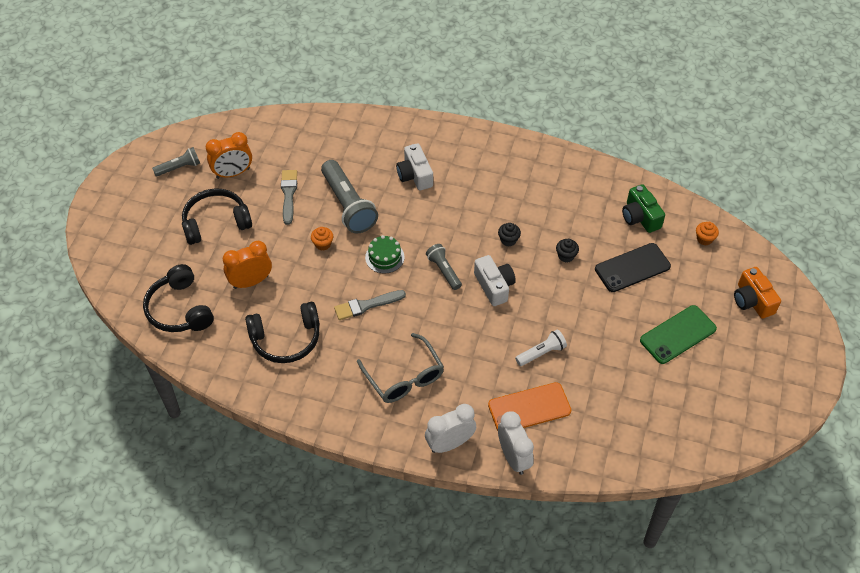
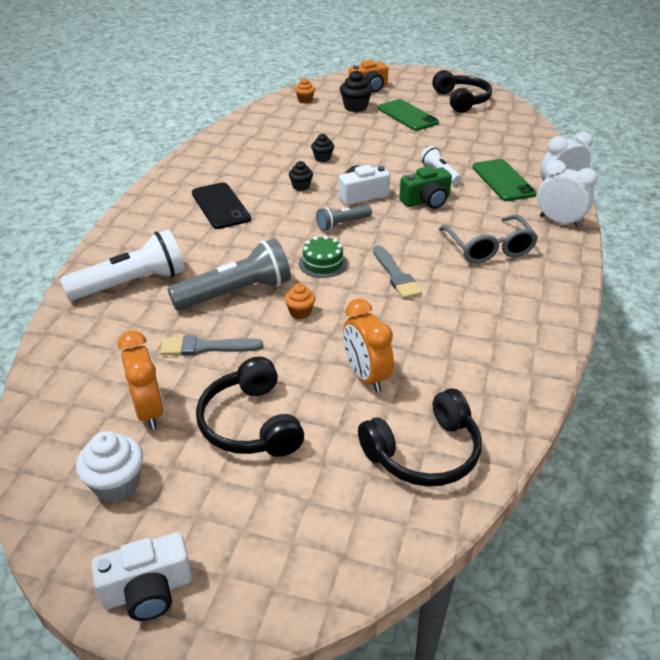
camera: 90 degrees left, 15 degrees down
grey flashlight [152,147,200,176] -> white cupcake [76,431,143,502]
black headphones [245,302,319,363] -> black headphones moved to [432,70,492,113]
grey glasses [357,333,444,403] -> grey glasses turned 105 degrees clockwise [439,215,538,263]
white camera [396,143,433,190] -> white camera moved to [91,532,192,621]
white clock [425,404,476,453] -> white clock turned 150 degrees clockwise [537,160,598,228]
orange phone [488,382,571,431] -> green phone [472,159,537,201]
black phone [595,243,671,292] -> black phone moved to [192,182,251,229]
green camera [622,184,665,233] -> green camera moved to [399,166,452,209]
none -> white flashlight [60,229,185,301]
none -> black cupcake [340,70,373,112]

